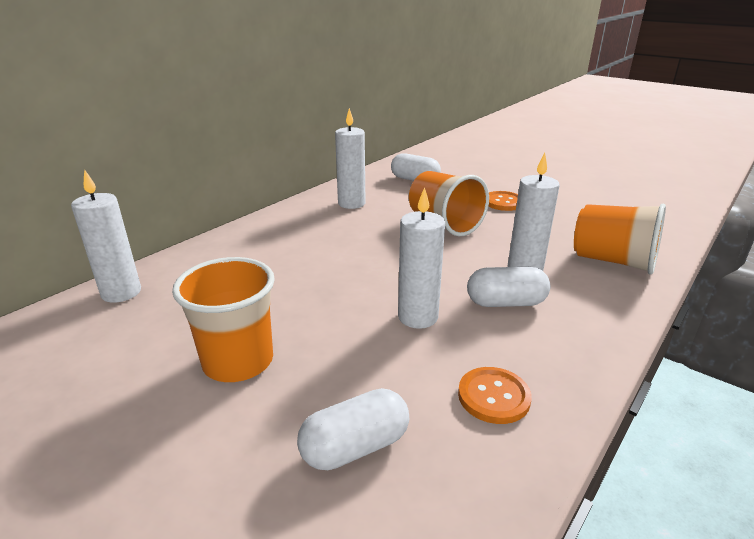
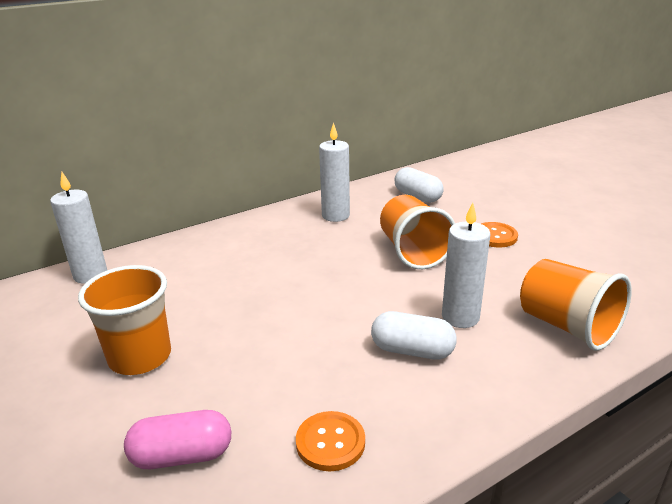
camera: 20 degrees right, 0 degrees up
white capsule [297,388,409,470] -> pink capsule [124,410,232,469]
white candle [398,187,445,329] -> none

